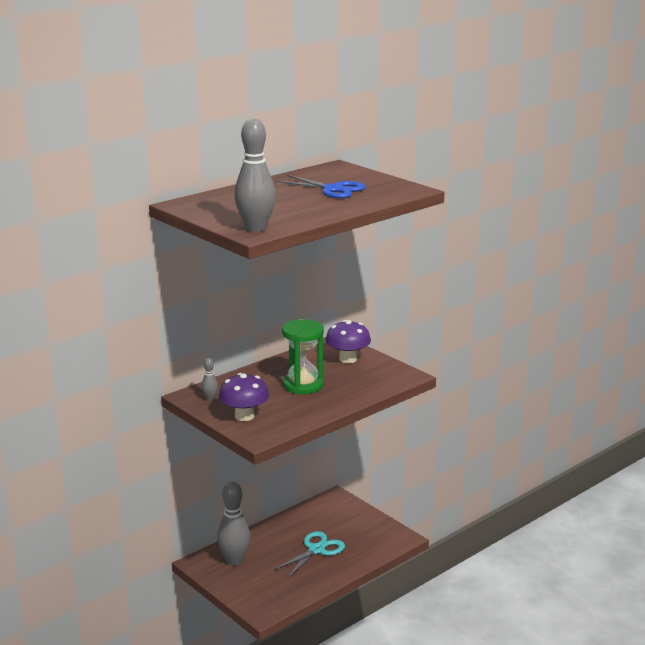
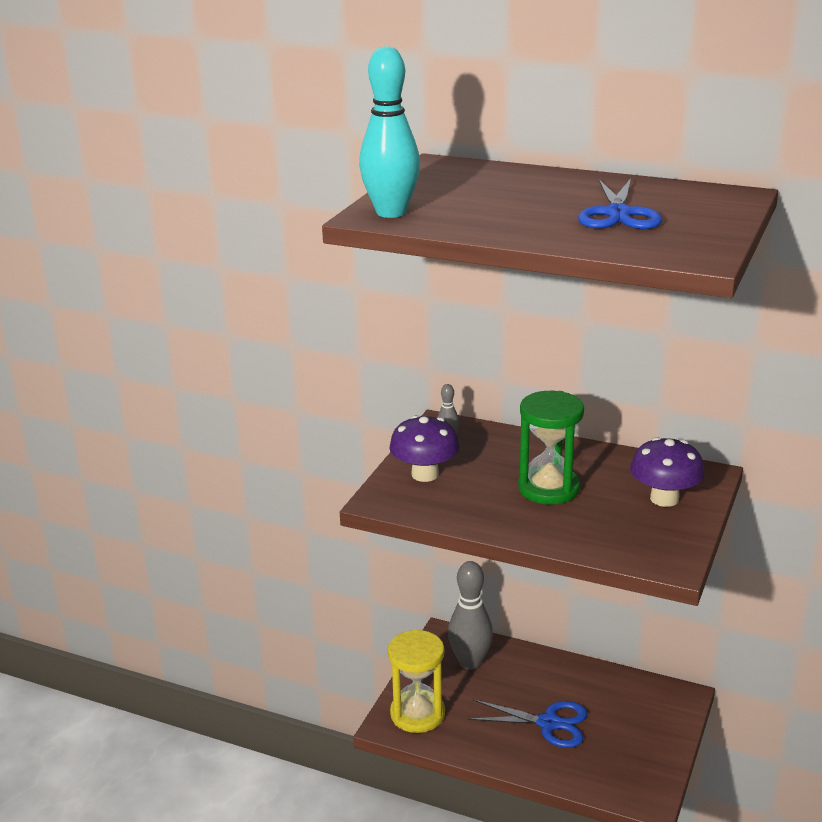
camera: 65 degrees right, 5 degrees up
grey bowling pin [234,119,276,232] -> turquoise bowling pin [359,46,420,218]
turquoise scissors [273,531,345,579] -> blue scissors [468,699,587,748]
none -> yellow hourglass [388,629,445,733]

